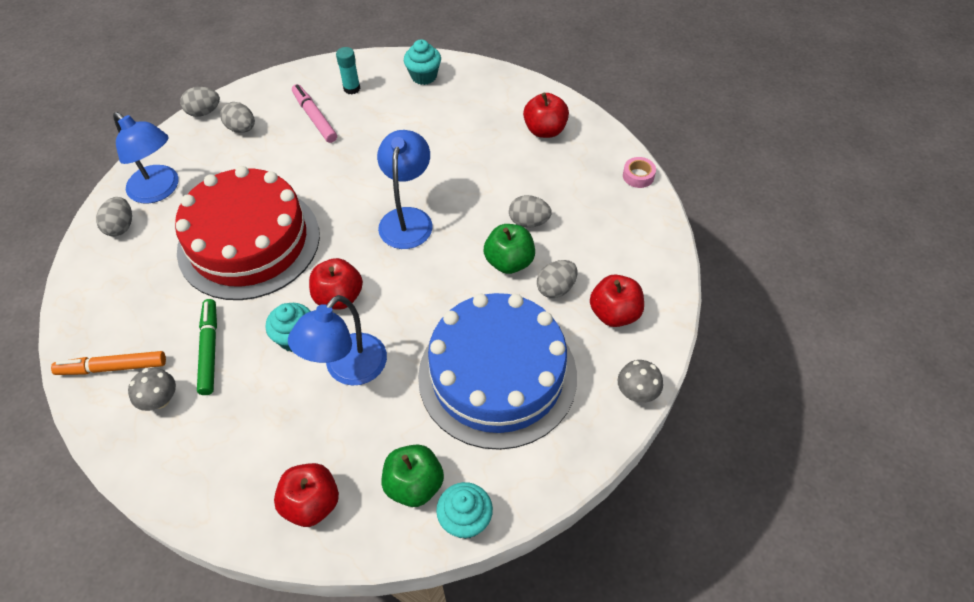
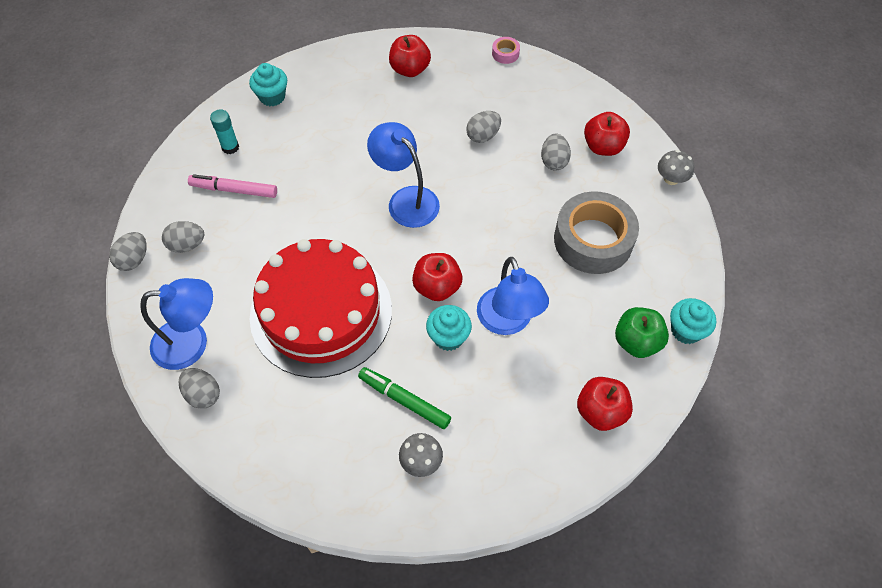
camera: 50 degrees left, 5 degrees up
orange marker [51,351,166,375] -> none
blue cake [418,293,577,450] -> grey tape [554,191,639,274]
green apple [484,224,535,274] -> none

